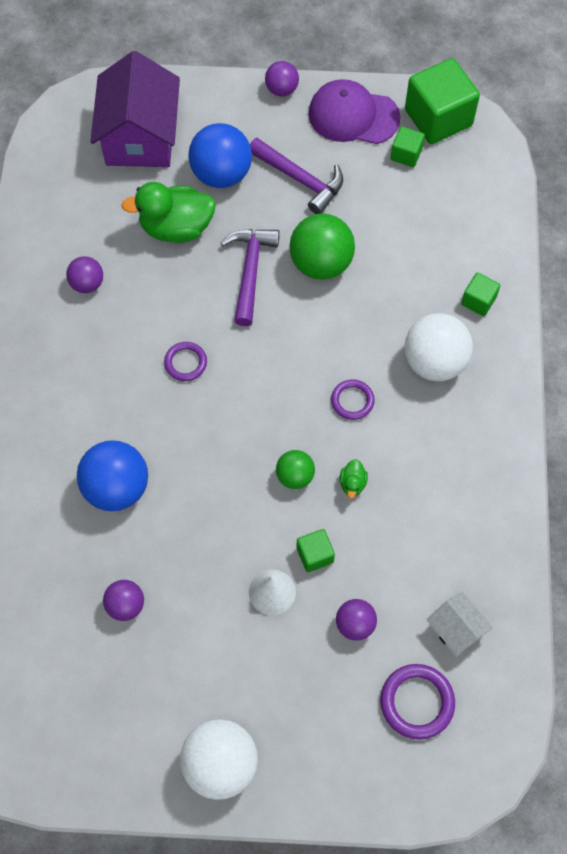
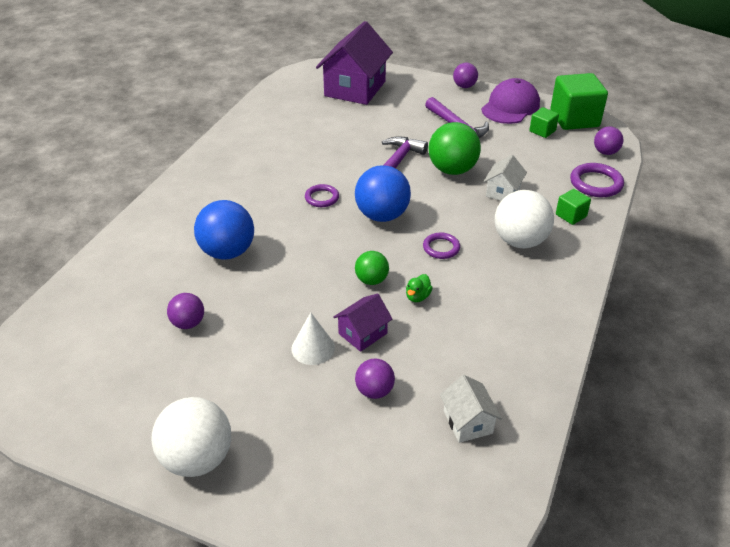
camera: 20 degrees right, 25 degrees down
purple ball [66,256,103,293] -> purple ball moved to [594,127,623,155]
green duck [121,182,216,243] -> none
blue ball [188,123,252,188] -> blue ball moved to [355,165,411,222]
green cube [297,529,335,572] -> purple house [333,293,392,352]
purple cap [309,79,400,144] -> purple cap turned 90 degrees clockwise [481,78,540,124]
purple ring [380,664,455,740] -> purple ring moved to [570,163,624,197]
none -> white house [484,155,527,201]

